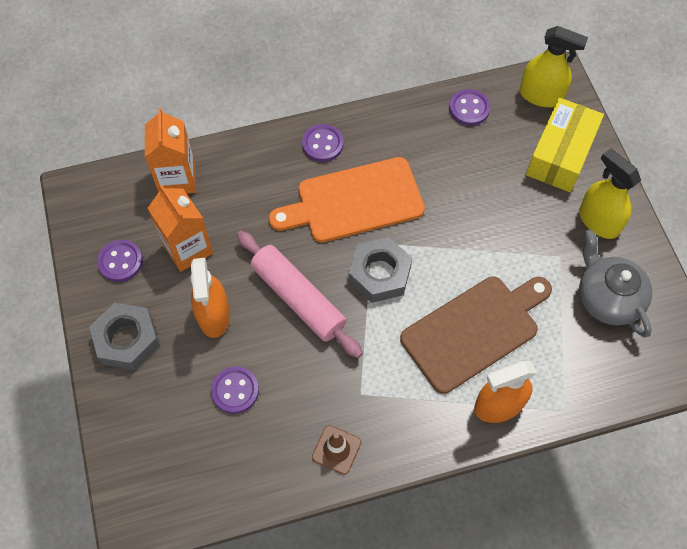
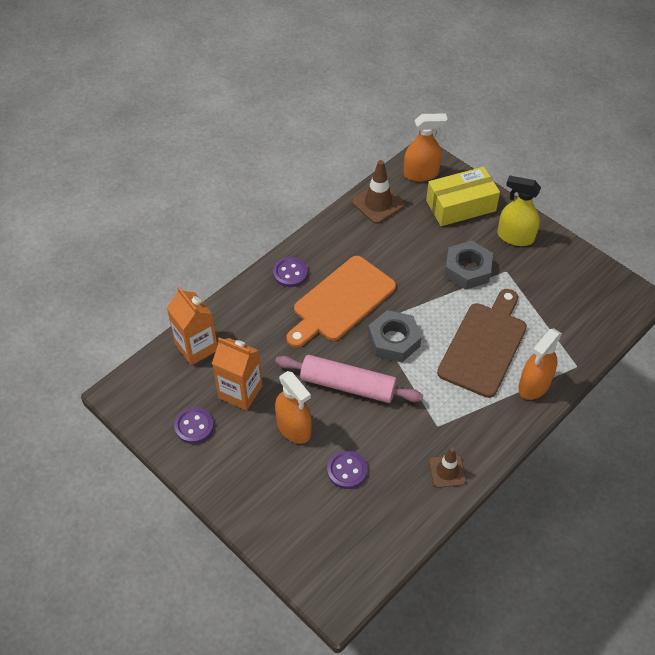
camera: 30 degrees left, 10 degrees down
grey nut [89,303,160,370] -> grey nut moved to [444,241,493,290]
purple button [449,89,490,126] -> brown traffic cone [352,160,405,224]
yellow spray bottle [520,26,588,107] -> orange spray bottle [404,113,448,182]
yellow box [526,98,604,192] -> yellow box turned 75 degrees clockwise [426,167,500,226]
grey teapot [579,229,652,337] -> none

